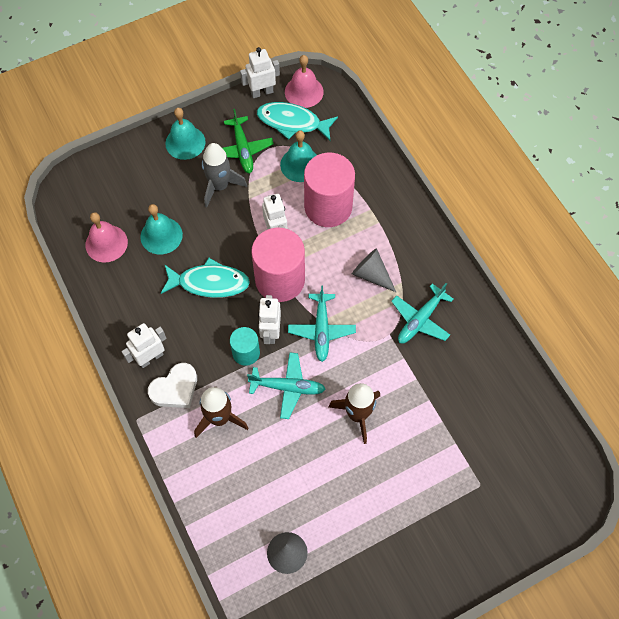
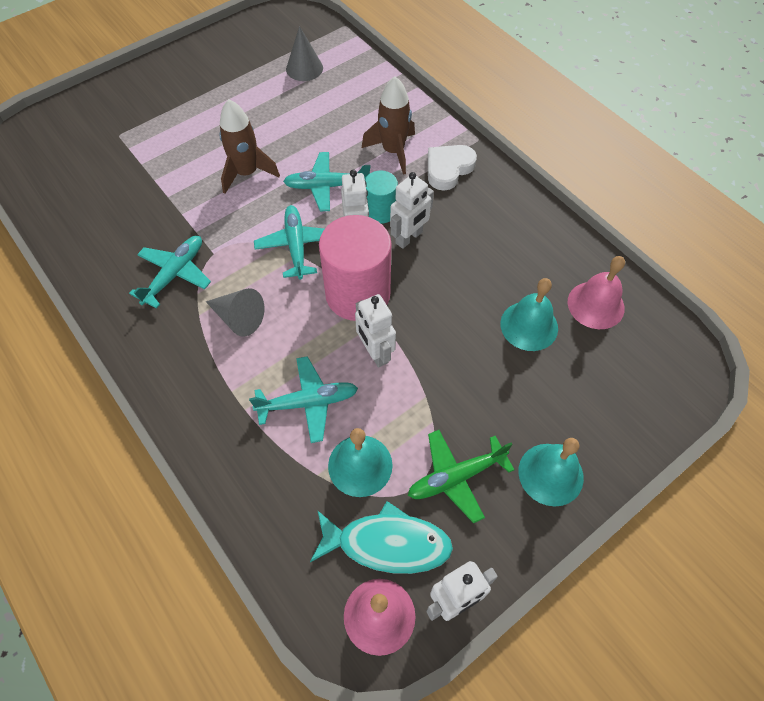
camera: 170 degrees right, 5 degrees down
white robot [122,323,166,368] -> white robot moved to [390,172,434,249]
turquoise fish [161,258,250,298] -> none
grey rocket [202,143,247,208] -> none
green plane [223,109,274,173] -> green plane turned 90 degrees counterclockwise [408,430,515,523]
pink cylinder [304,152,355,227] -> turquoise plane [249,356,358,443]

